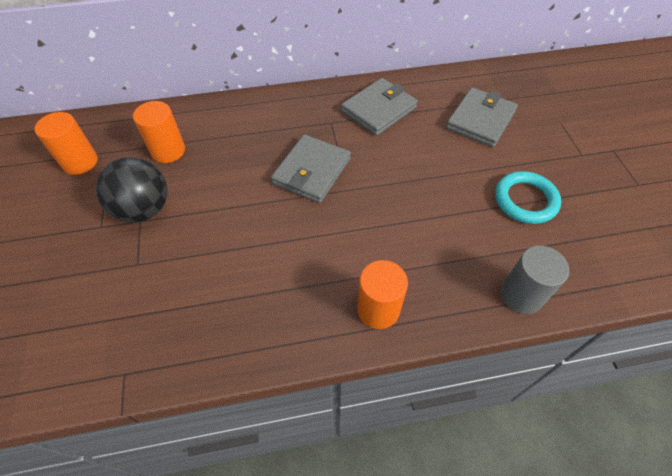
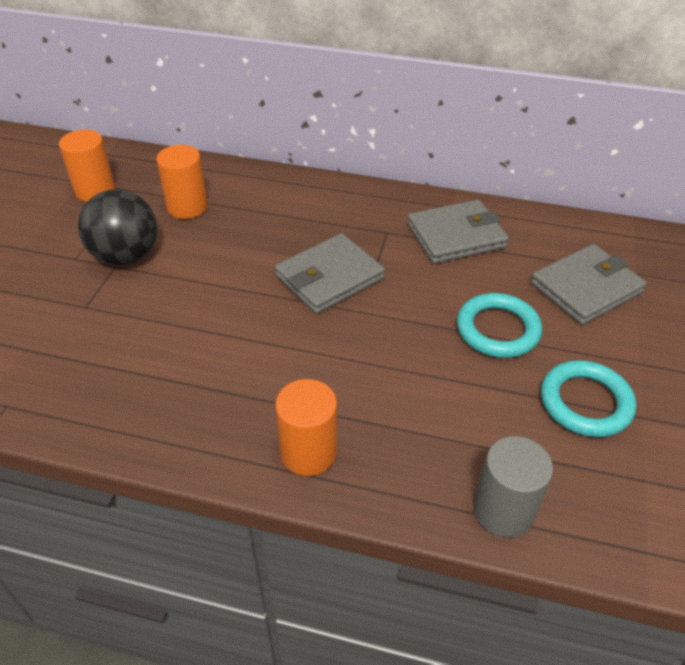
camera: 25 degrees right, 10 degrees down
none -> turquoise ring [457,293,542,358]

